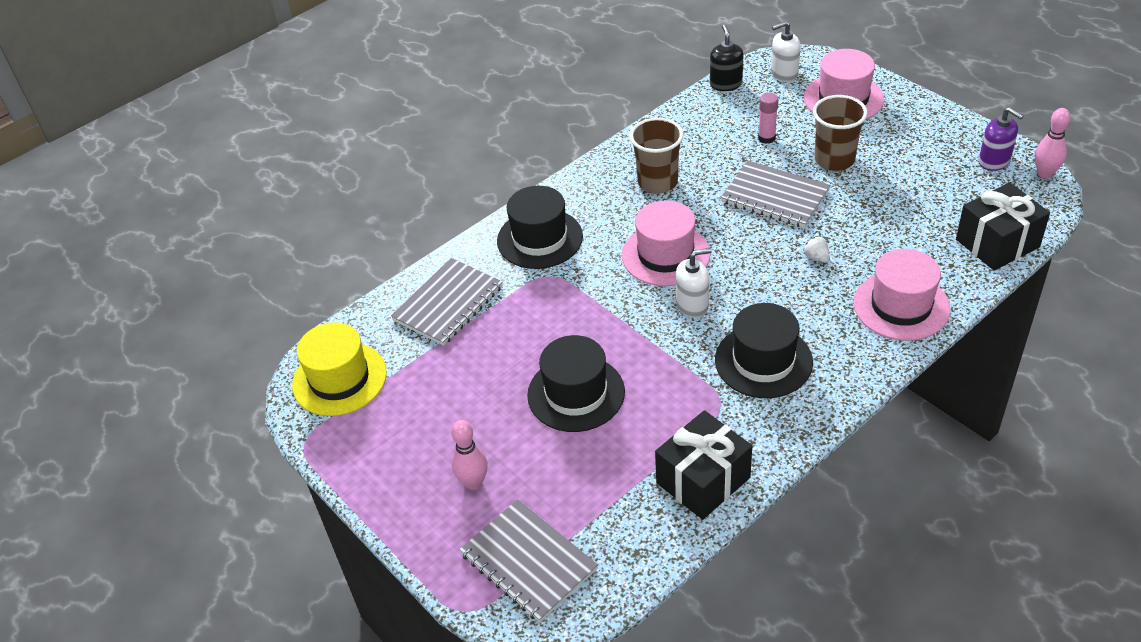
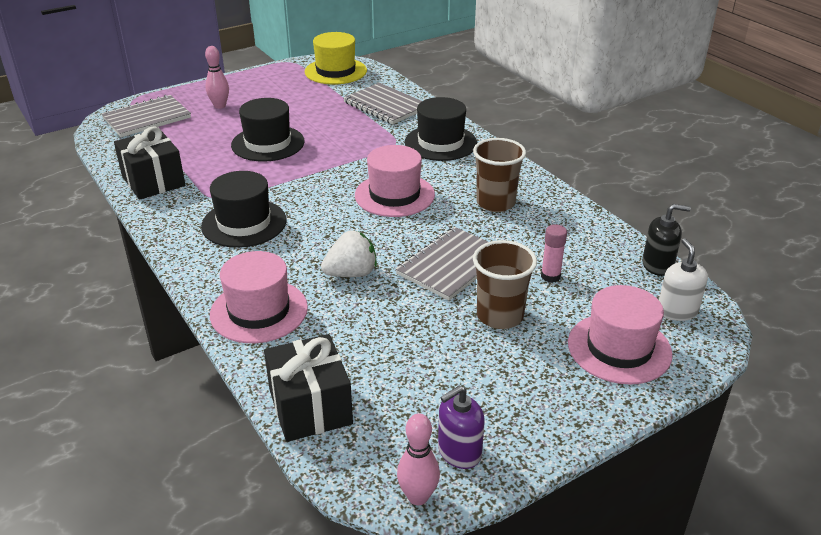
camera: 95 degrees right, 10 degrees down
white soap dispenser [676,248,712,318] -> none
white strawberry [803,236,830,263] -> white strawberry [321,230,377,277], size x1.91

